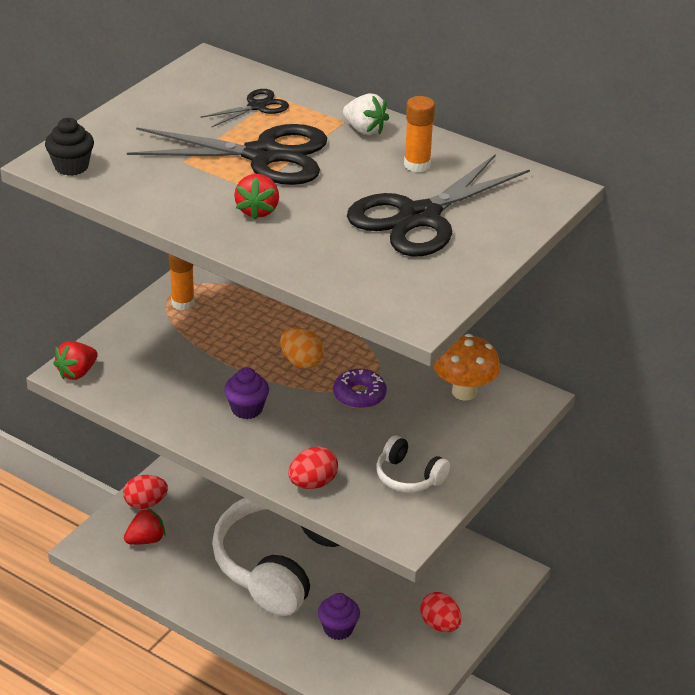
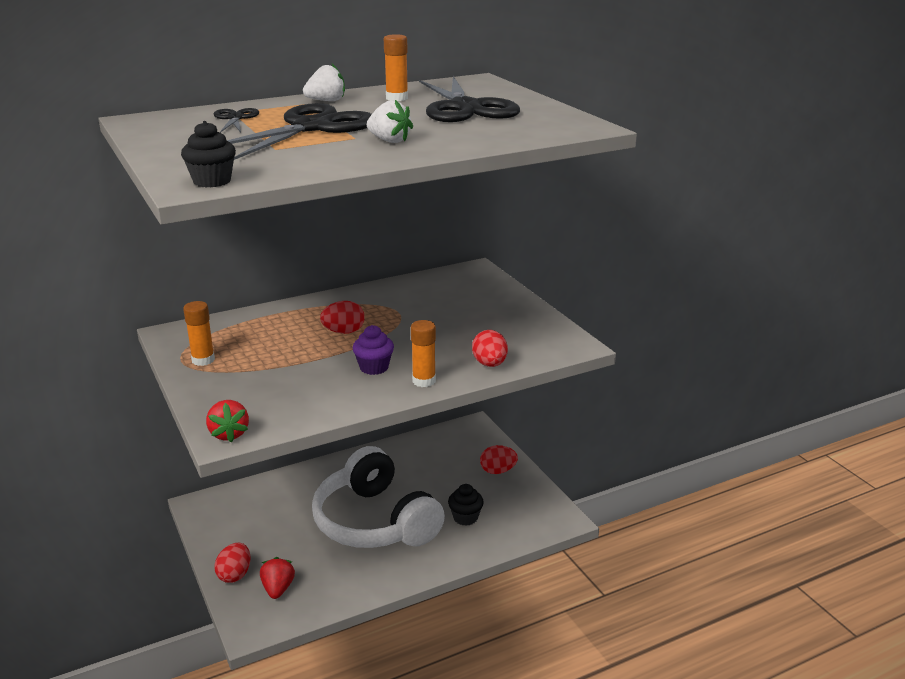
camera: 60 degrees left, 10 degrees down
red strawberry [234,174,279,220] -> white strawberry [367,100,413,143]
orange egg [280,327,324,369] -> red egg [320,301,365,334]
purple cupcake [318,593,360,640] -> black cupcake [448,484,484,526]
purple donut [333,369,387,409] -> none
white headphones [376,435,450,492] -> none
orange mushroom [434,334,500,401] -> none
none -> orange glue stick [411,320,436,387]

